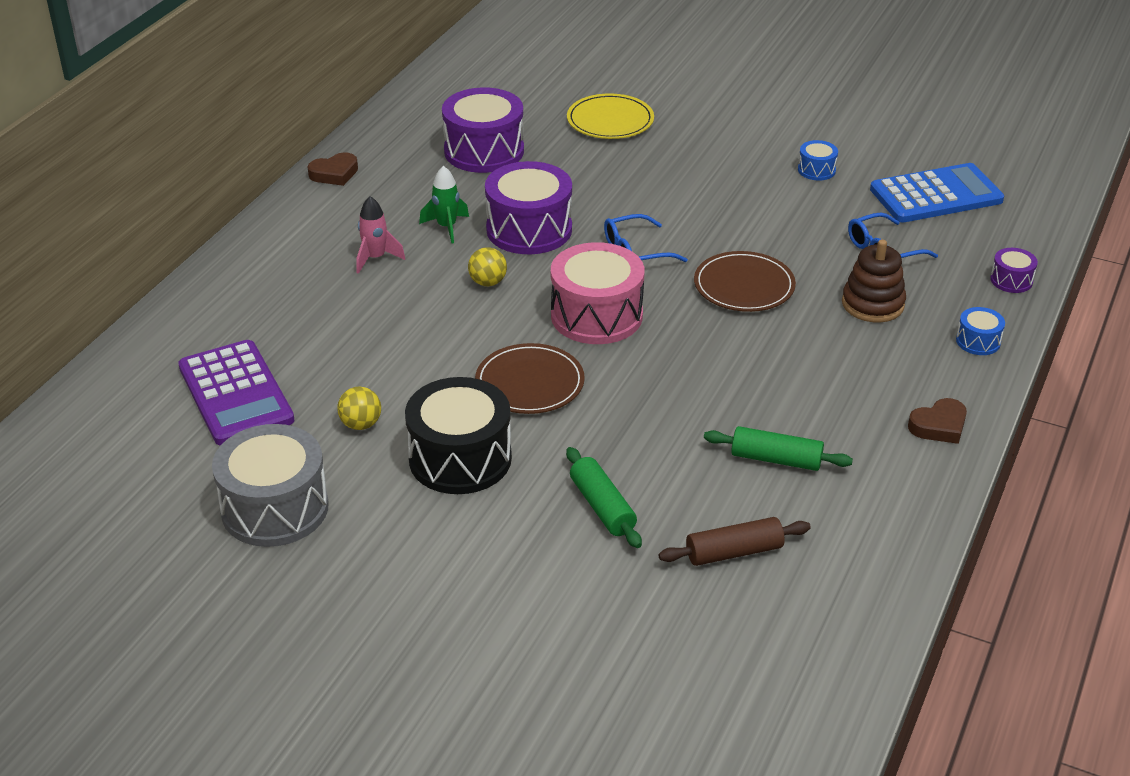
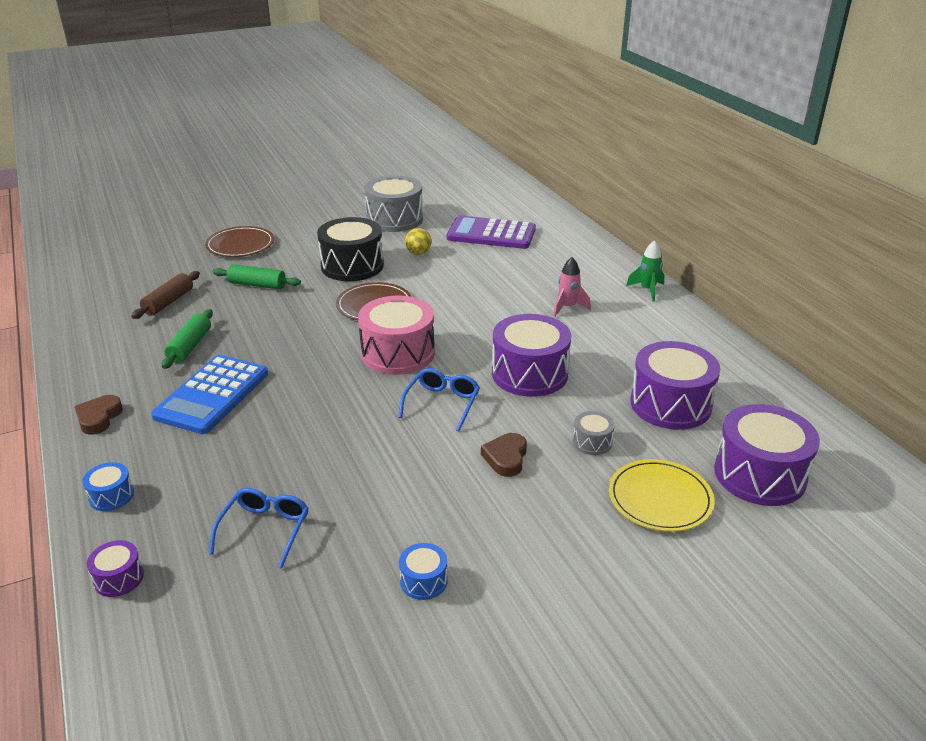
camera: 130 degrees right, 5 degrees down
brown heart [307,152,358,186] -> brown heart moved to [481,433,527,477]
green rocket [419,166,469,244] -> green rocket moved to [626,240,664,301]
yellow ball [468,247,507,286] -> none
brown plate [694,251,796,312] -> brown plate moved to [205,226,274,257]
green rolling pin [704,426,853,471] -> green rolling pin turned 45 degrees counterclockwise [162,309,213,369]
brown stacking toy [842,239,906,322] -> none
blue calculator [870,163,1004,223] -> blue calculator moved to [151,355,268,434]
none -> grey drum [573,411,615,455]
none -> purple drum [714,404,820,506]

